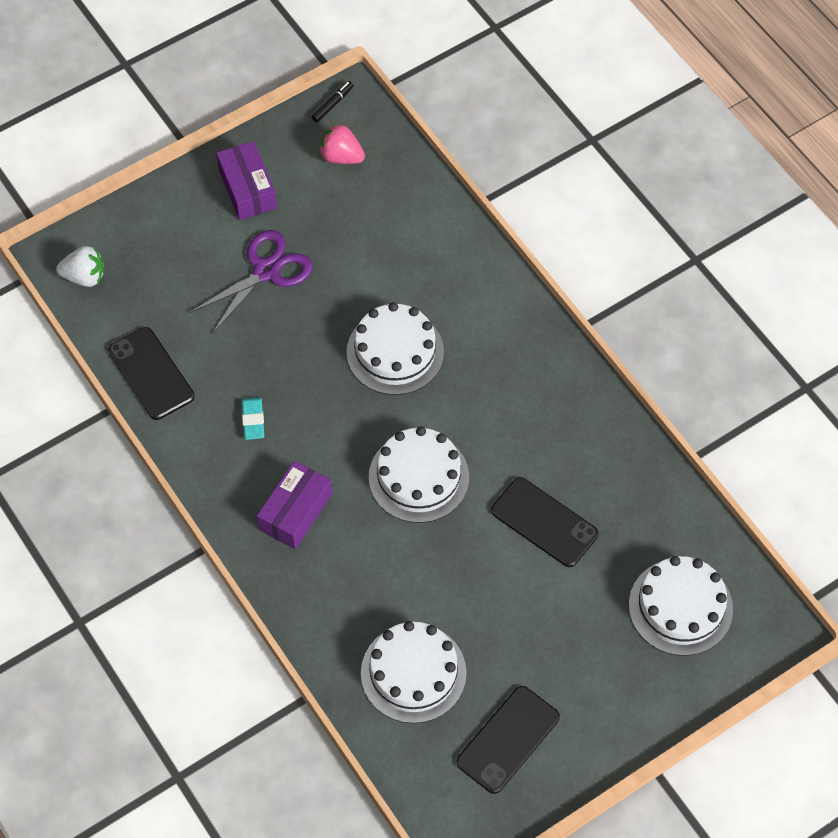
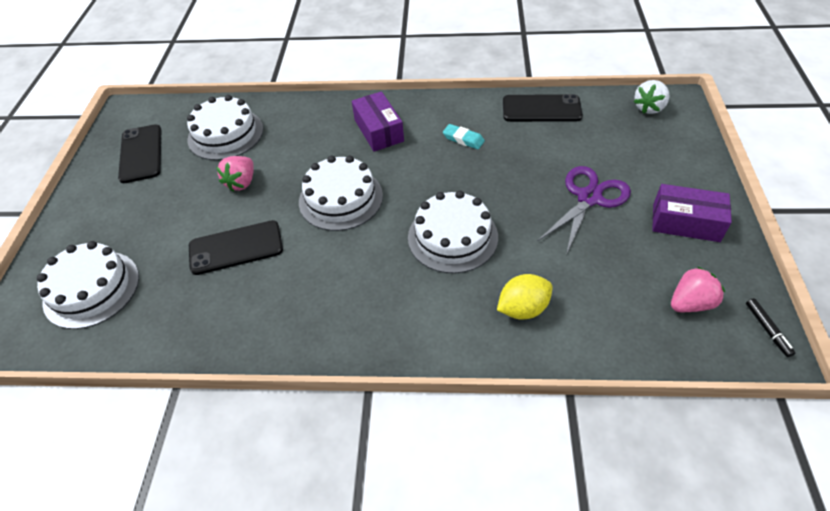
camera: 130 degrees right, 10 degrees down
purple scissors [190,230,313,334] -> purple scissors turned 135 degrees counterclockwise [538,166,631,255]
none -> pink strawberry [216,156,254,192]
none -> yellow lemon [497,274,553,320]

